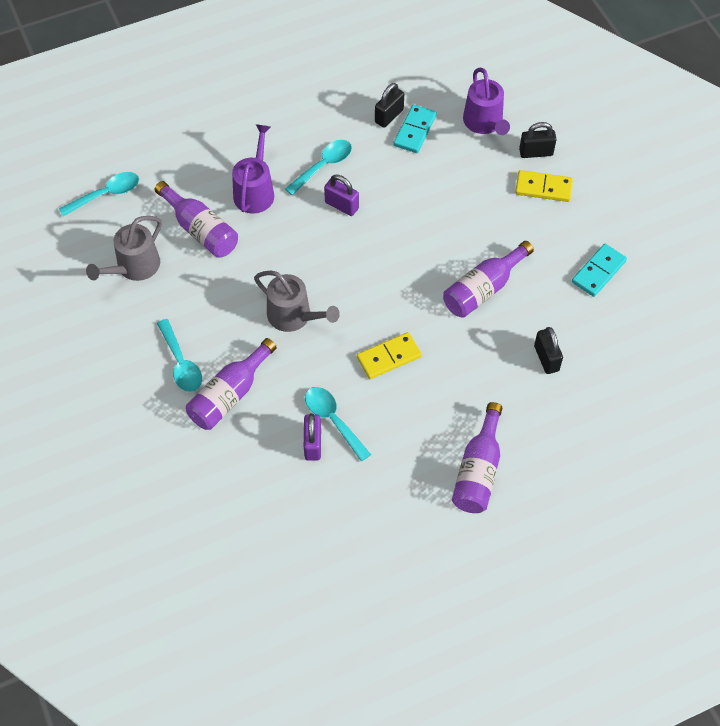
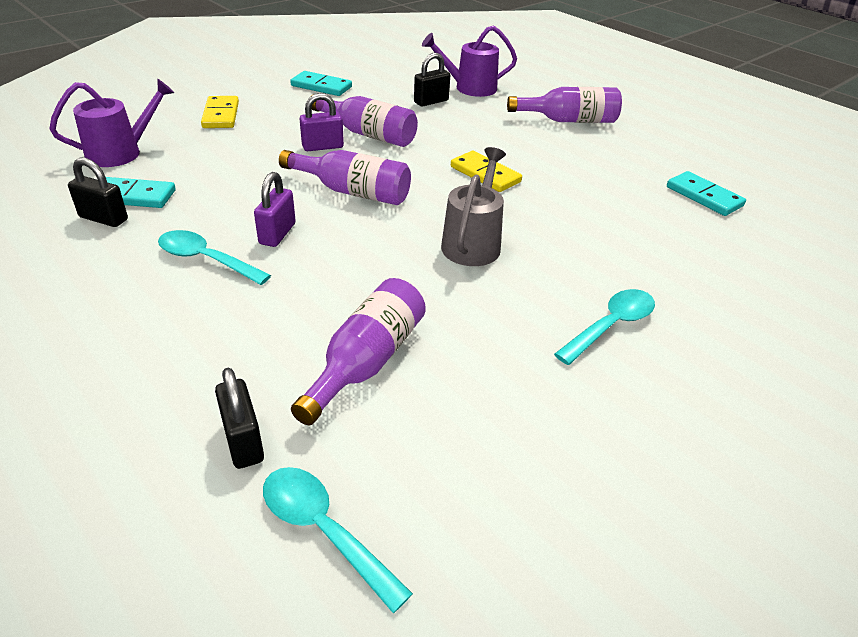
camera: 110 degrees left, 20 degrees down
grey watering can [86,216,162,281] -> none
purple bottle [186,338,277,430] -> purple bottle moved to [279,150,411,205]
purple watering can [232,124,274,214] -> purple watering can moved to [422,25,517,97]
purple padlock [304,413,321,461] -> purple padlock moved to [300,93,344,151]
turquoise spoon [305,387,371,461] -> none
black padlock [519,122,556,158] -> black padlock moved to [215,368,264,469]
none -> turquoise domino [667,171,746,216]

